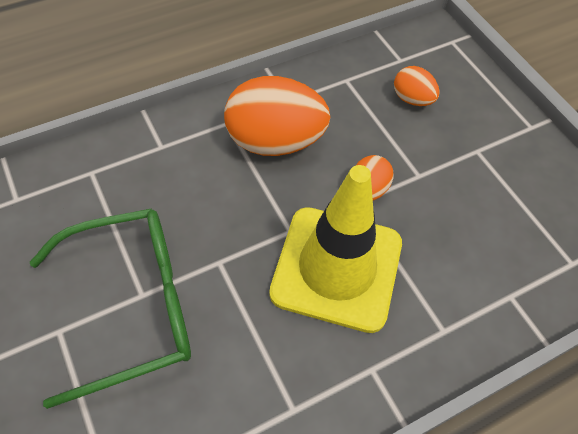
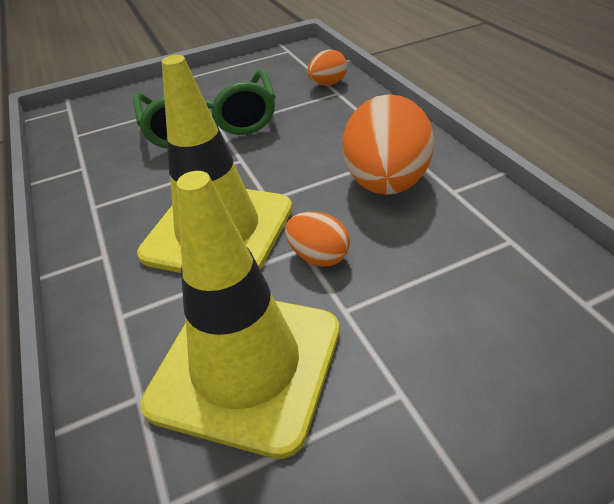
camera: 100 degrees right, 15 degrees down
orange egg [394,66,440,106] -> orange egg moved to [307,49,347,86]
none -> yellow traffic cone [141,171,339,459]

